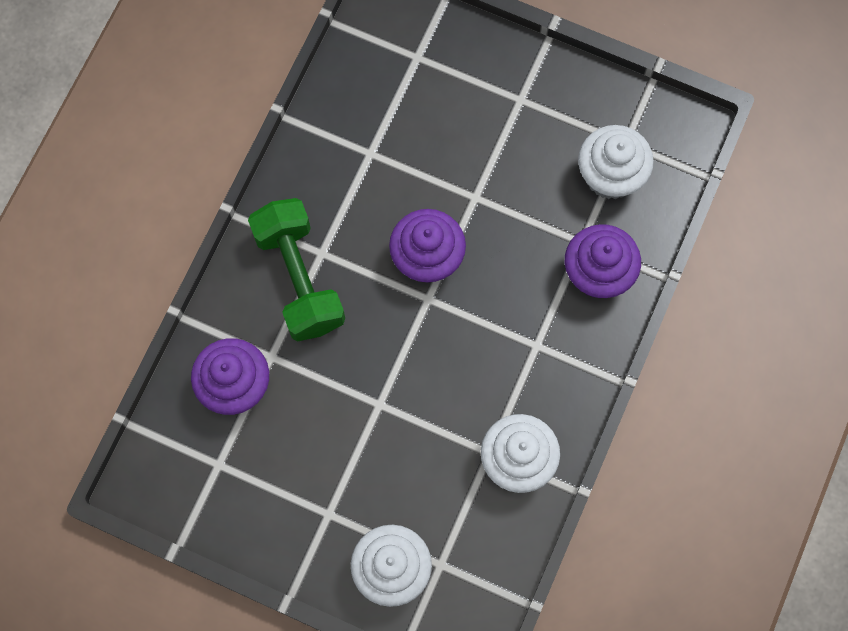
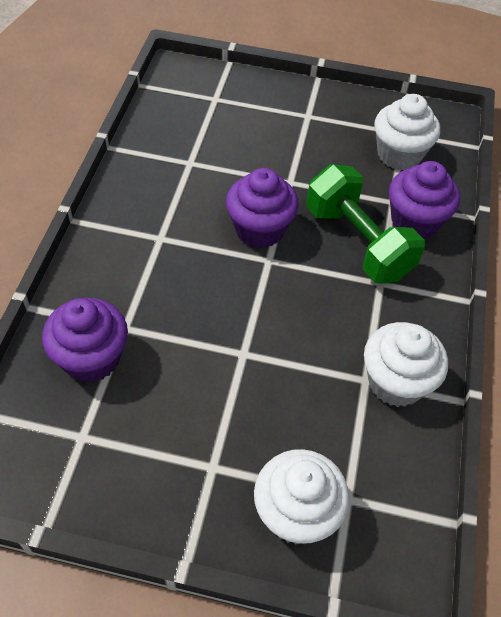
camera: 15 degrees left, 20 degrees down
green dumbbell [248,198,345,341] -> green dumbbell moved to [306,164,425,283]

